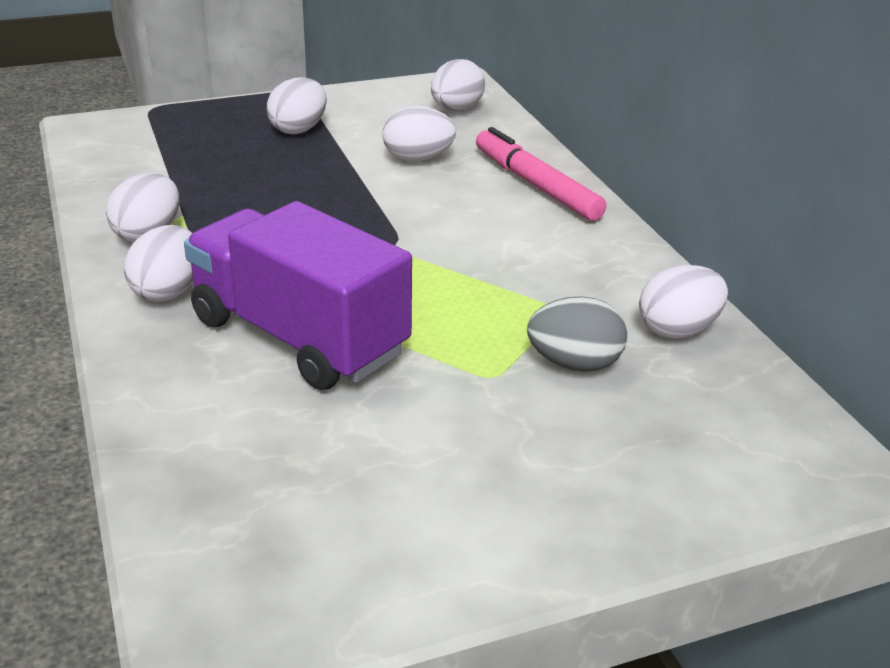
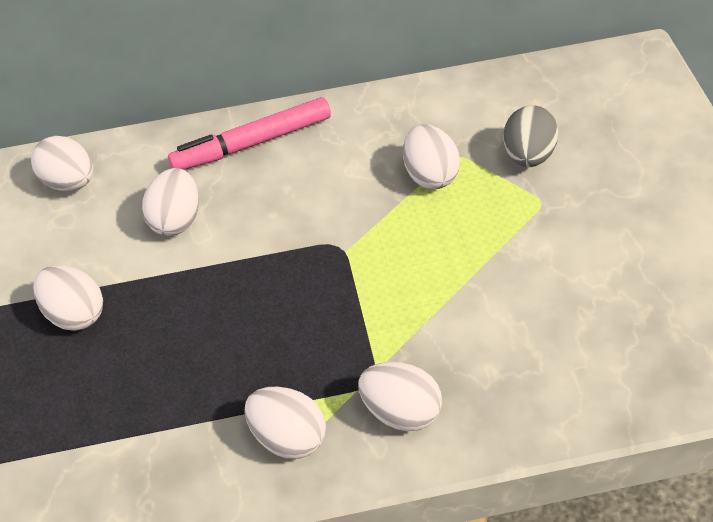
camera: 75 degrees left, 15 degrees up
purple truck [184,201,412,390] -> none
white egg [639,265,728,339] -> white egg moved to [403,124,460,189]

